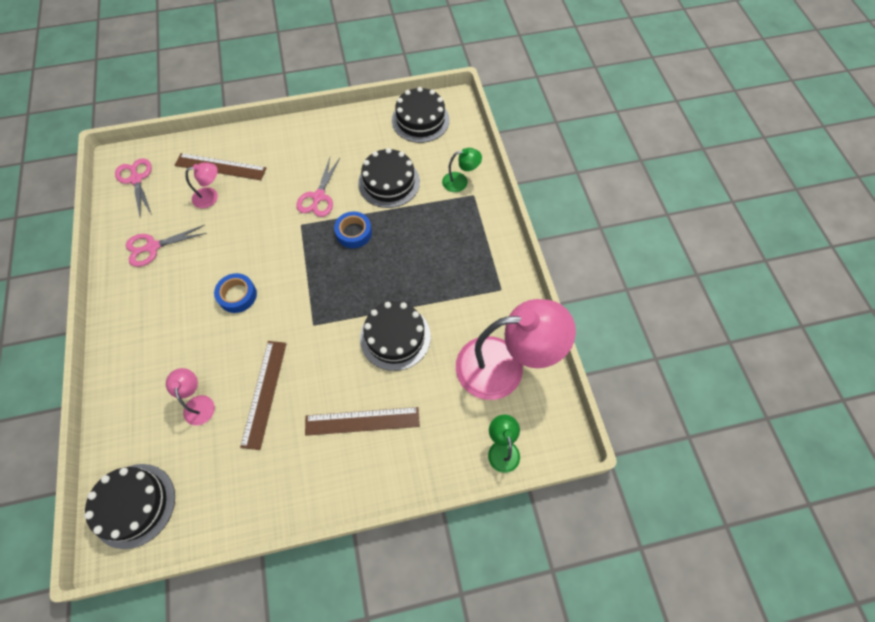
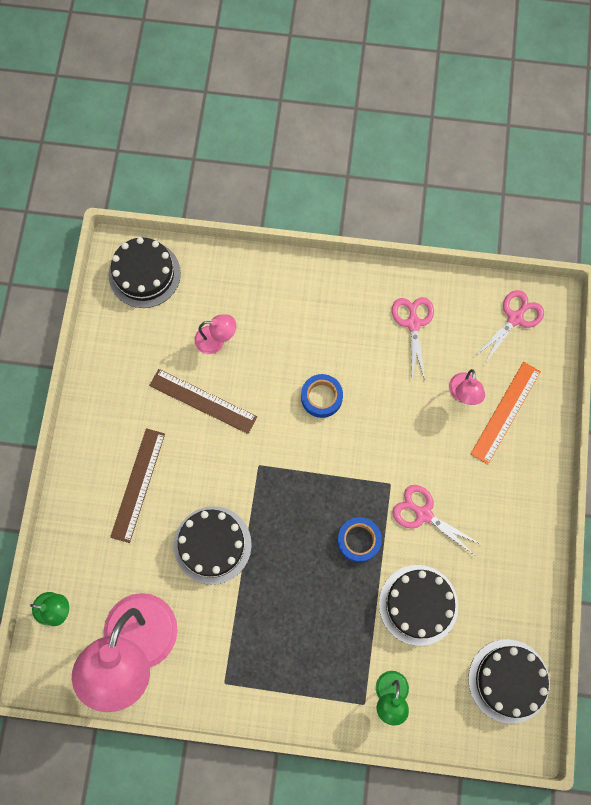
camera: 110 degrees right, 10 degrees up
pink scissors [115,158,152,217] -> pink scissors turned 45 degrees counterclockwise [474,290,544,365]
brown ruler [175,153,266,180] -> orange ruler [471,362,541,464]

